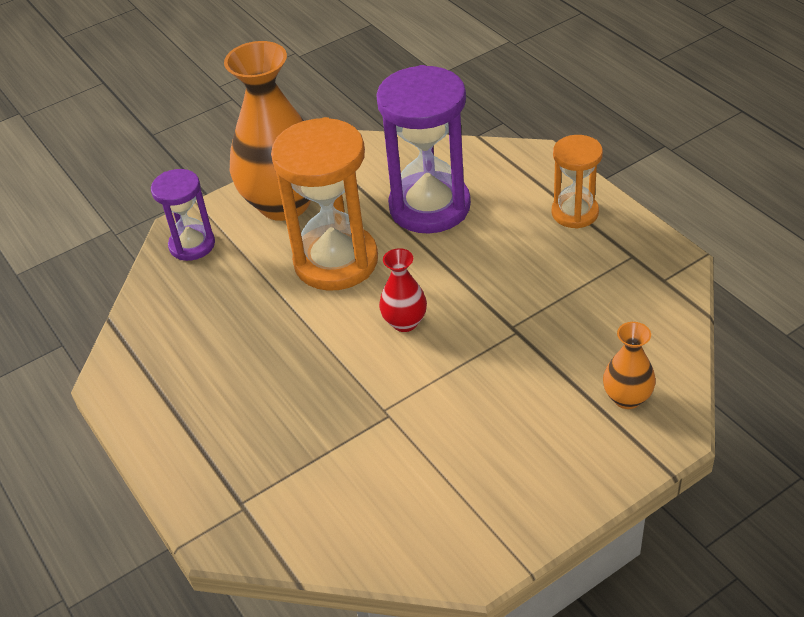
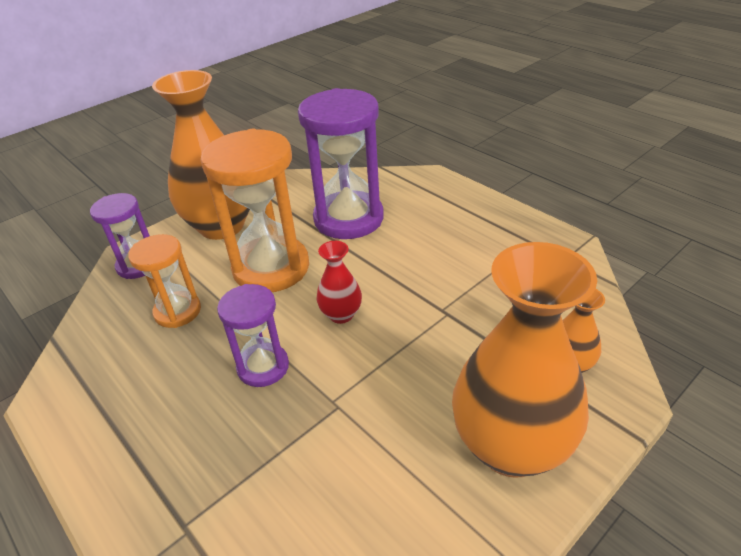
camera: 10 degrees left, 5 degrees down
orange hourglass [552,135,603,229] -> orange hourglass moved to [128,234,201,328]
none -> purple hourglass [217,284,289,387]
none -> orange vase [452,242,597,478]

